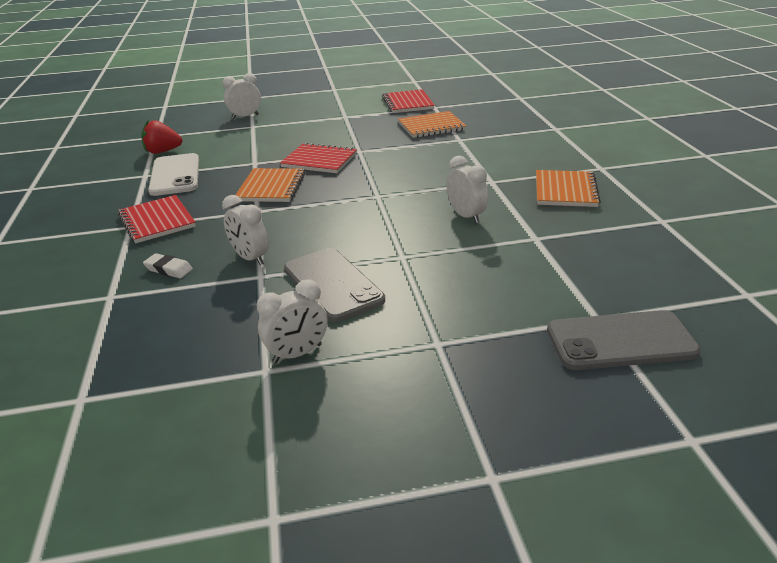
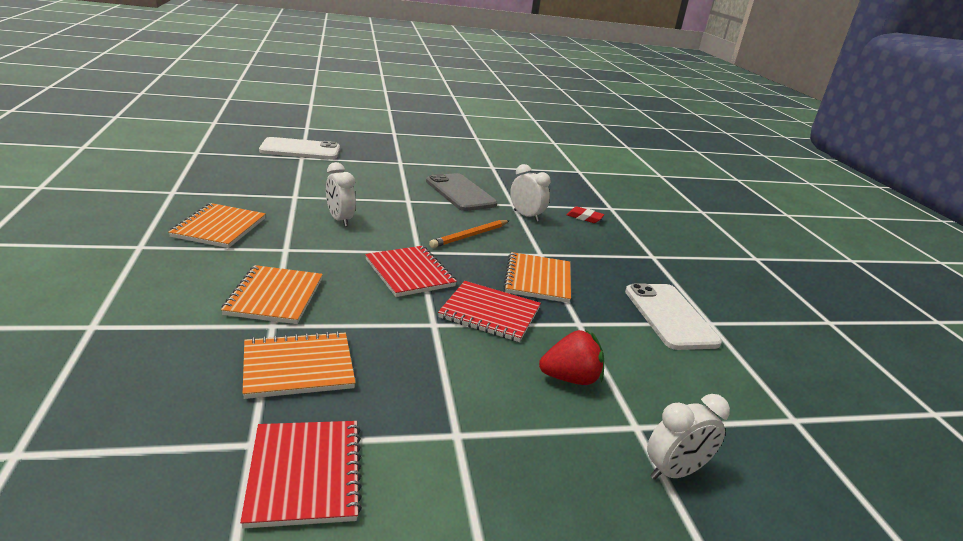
camera: 175 degrees right, 5 degrees down
red notebook [118,195,196,243] -> red notebook moved to [365,246,457,297]
red strawberry [141,119,182,154] -> red strawberry moved to [539,330,604,385]
white eraser [143,253,193,279] -> red eraser [567,206,604,223]
white clock [257,279,327,363] -> none
grey phone [547,310,701,370] -> white phone [259,137,340,159]
none -> orange notebook [221,265,323,324]
none -> orange pencil [429,220,509,248]

